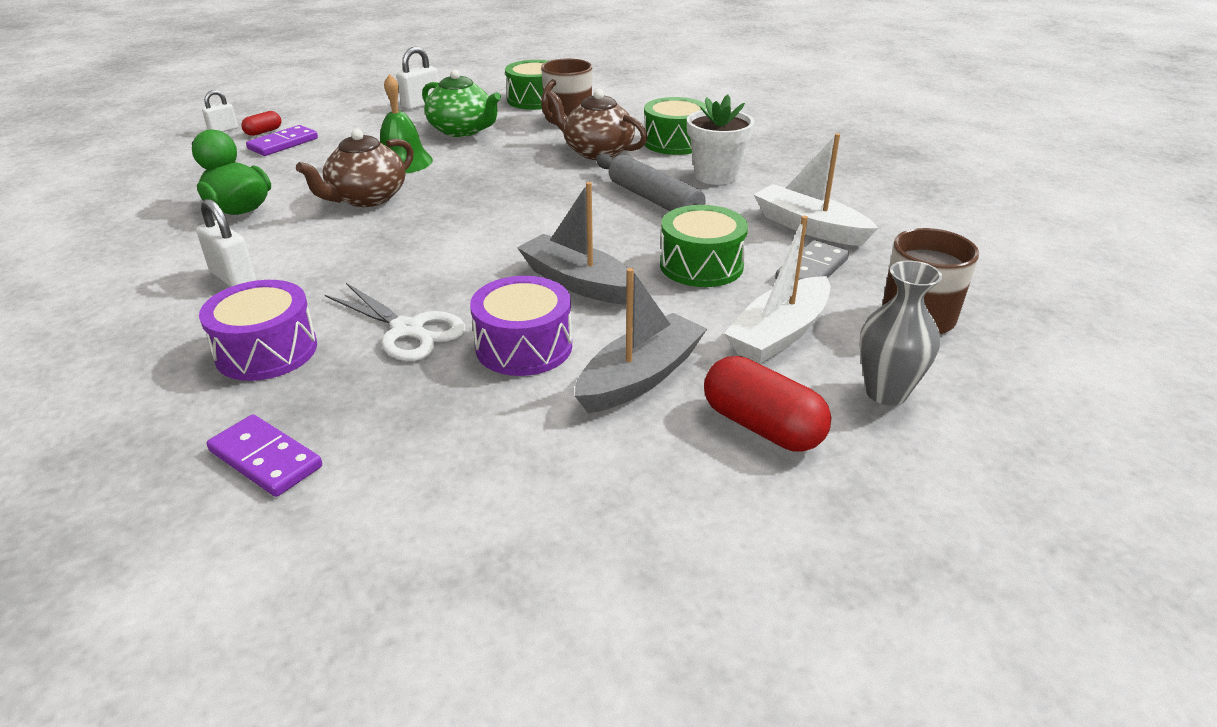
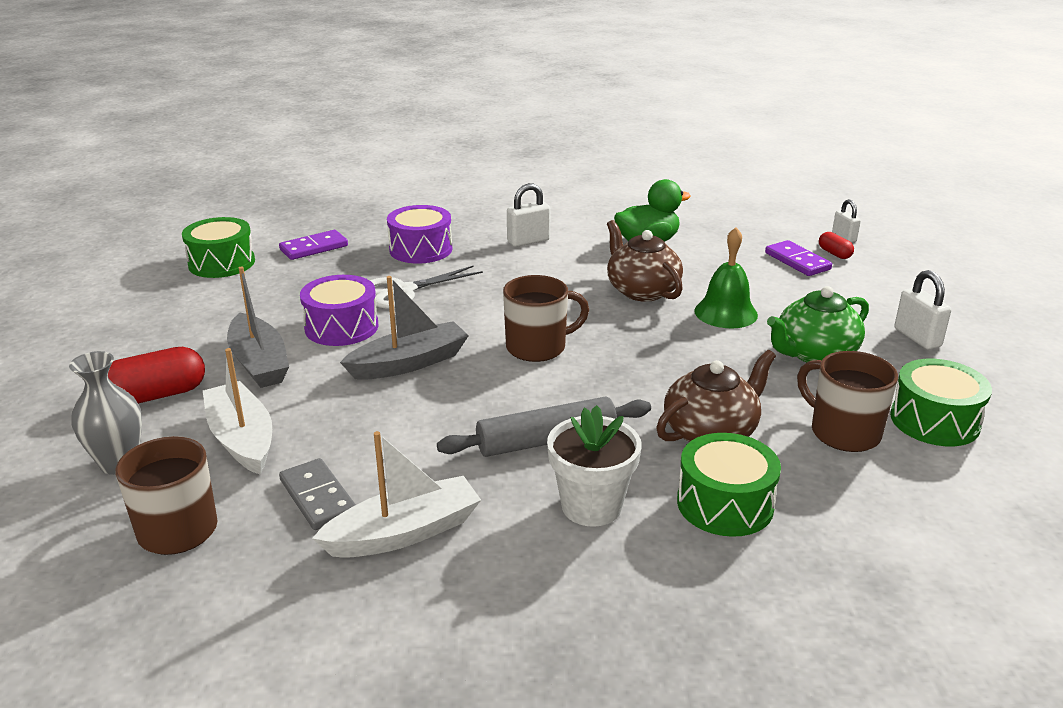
camera: 110 degrees right, 5 degrees down
green drum [660,205,748,287] -> green drum moved to [182,217,255,278]
none -> brown mug [503,275,589,362]

